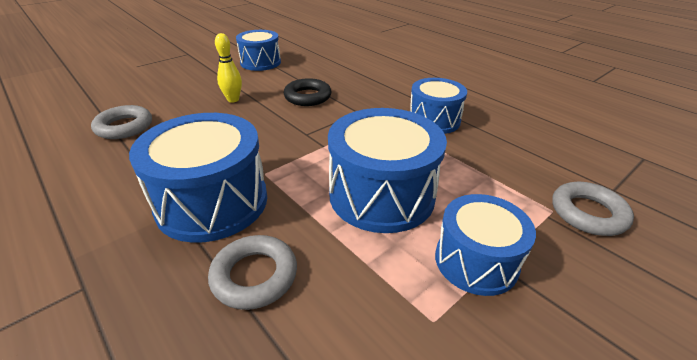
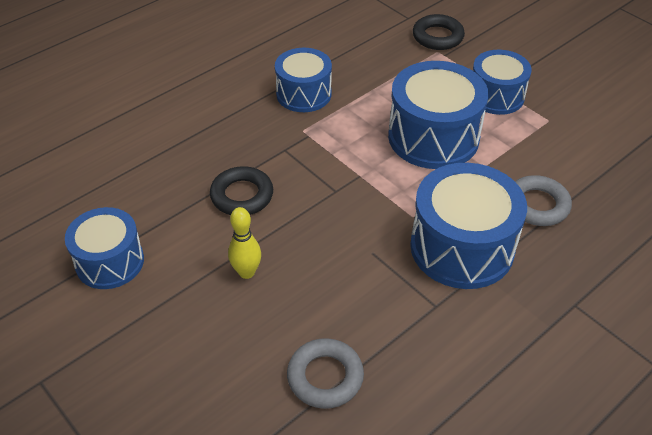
camera: 90 degrees left, 10 degrees up
grey ring [552,182,634,236] -> black ring [413,14,465,50]

